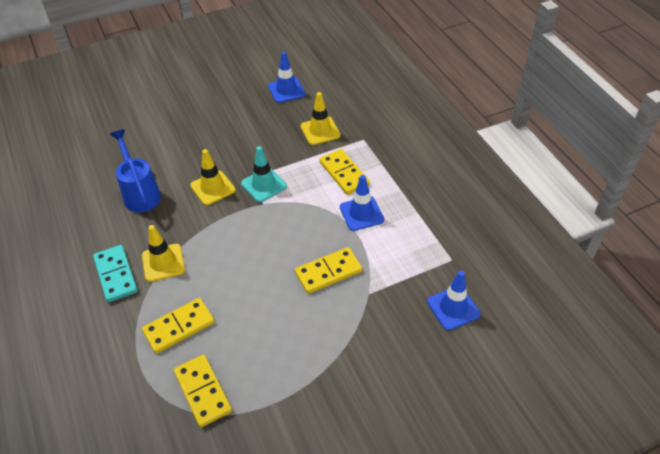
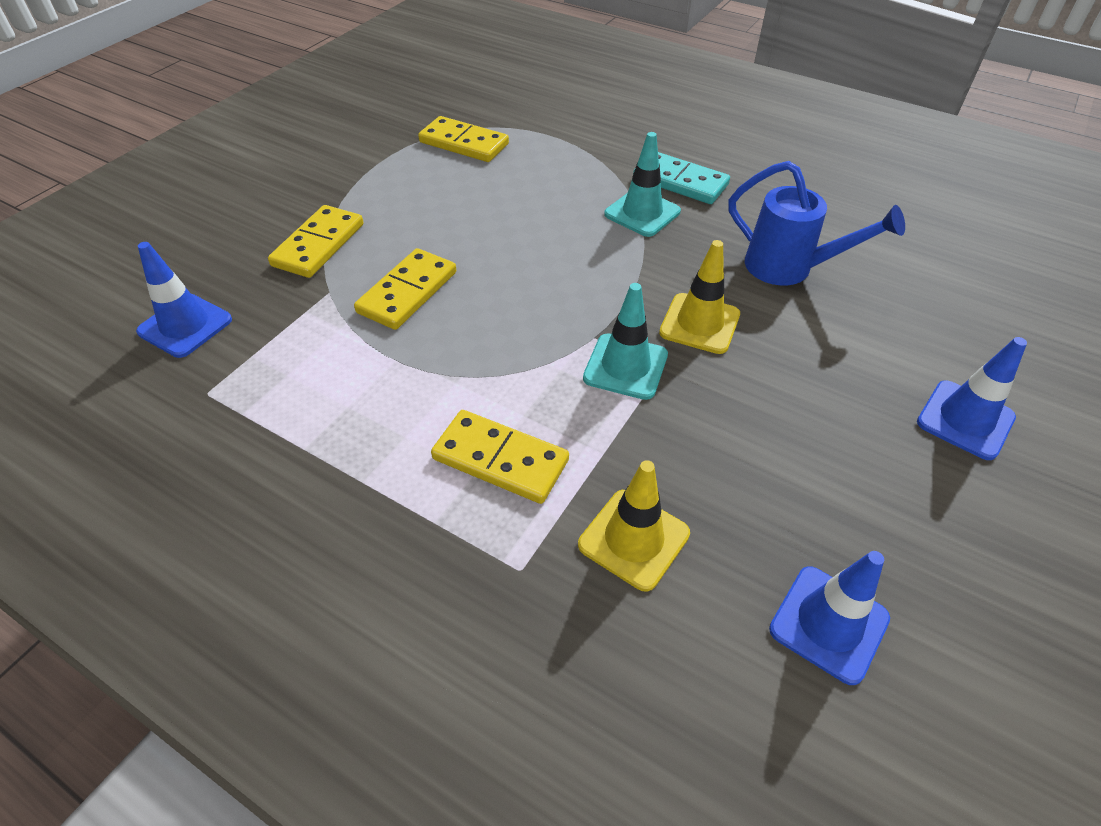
camera: 145 degrees right, 0 degrees up
yellow traffic cone [142,225,185,282] -> turquoise traffic cone [604,132,681,237]
yellow domino [142,298,215,354] -> yellow domino moved to [268,205,364,278]
blue traffic cone [340,175,384,231] -> blue traffic cone moved to [917,337,1027,460]

